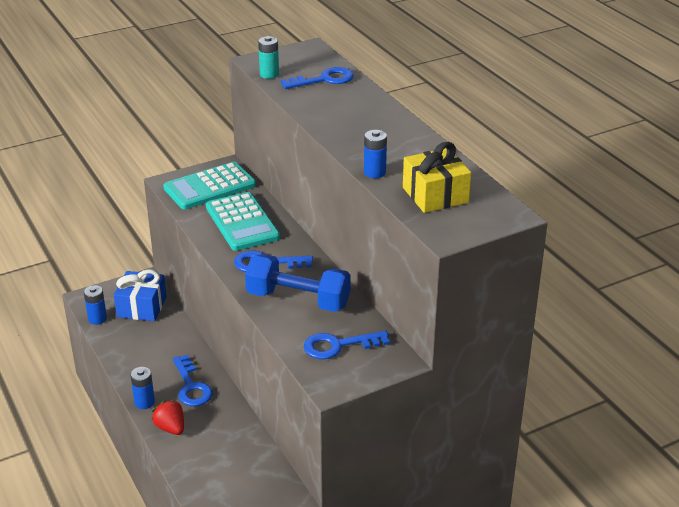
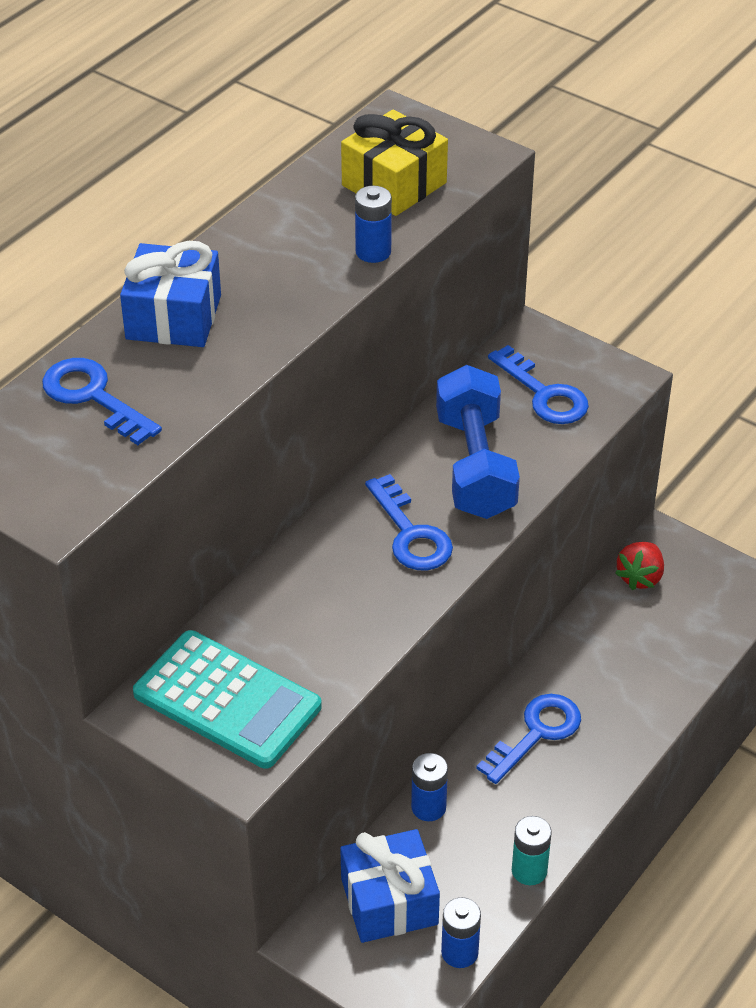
camera: 115 degrees left, 10 degrees up
blue battery [130,367,155,409] -> blue battery moved to [411,753,448,821]
red strawberry [152,399,184,435] -> red strawberry moved to [615,542,664,590]
turquoise calculator [206,192,280,251] -> none
turquoise battery [258,36,279,79] -> turquoise battery moved to [512,816,552,885]
none -> blue gift [120,241,221,347]

